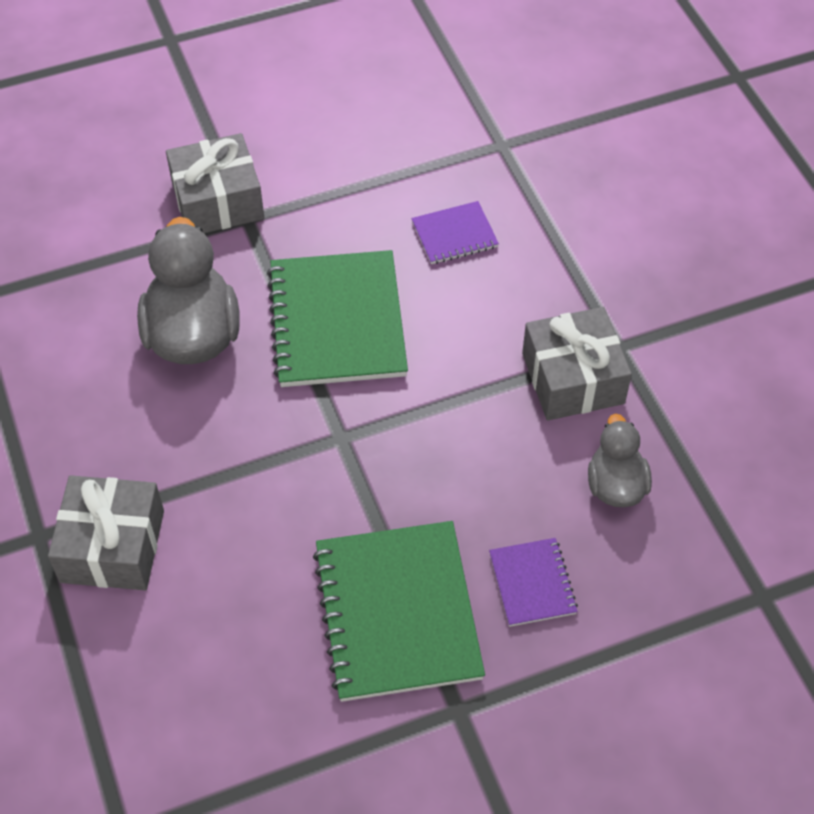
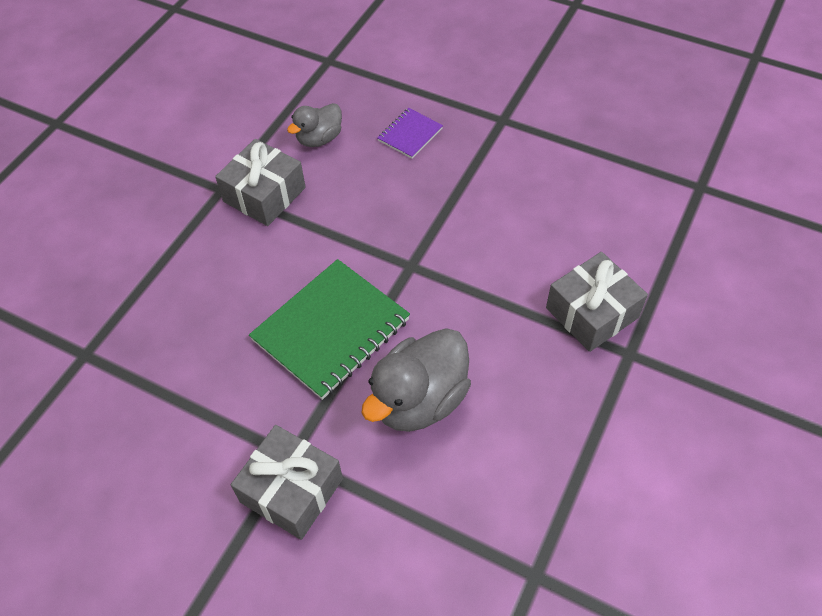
camera: 130 degrees left, 0 degrees up
green notebook [313,521,485,702] -> none
purple notebook [411,201,499,264] -> none

